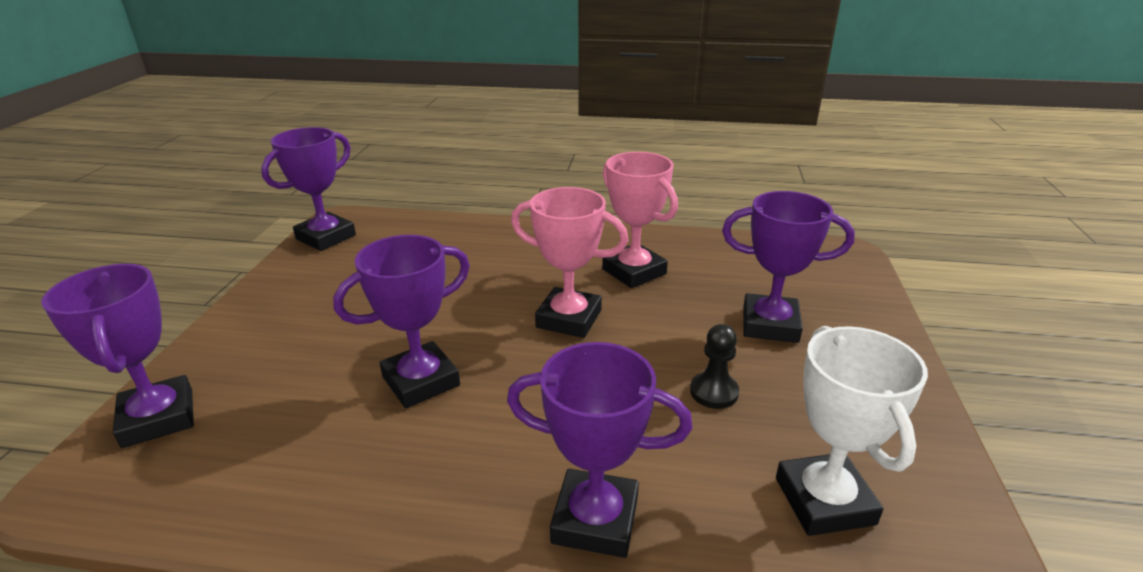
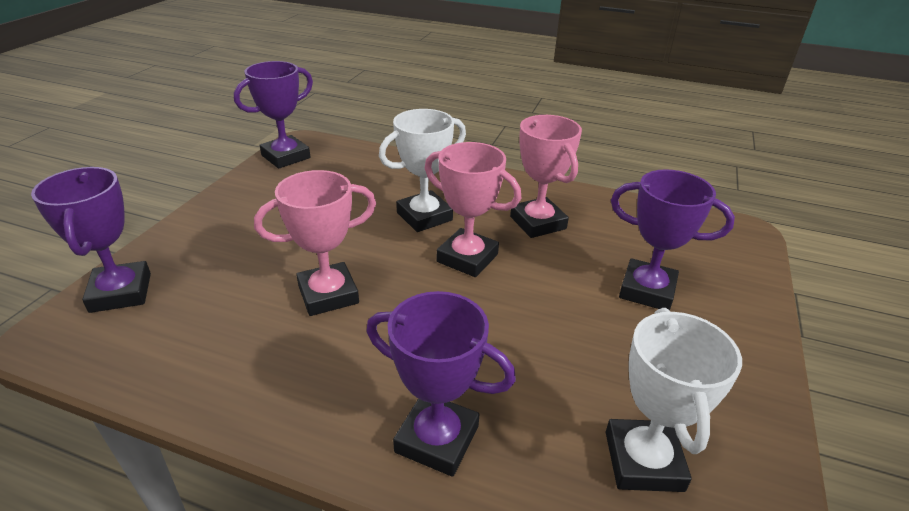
camera: 10 degrees right, 5 degrees up
purple trophy [333,235,470,408] -> pink trophy [254,170,376,316]
black pawn [690,324,739,409] -> none
none -> white trophy [379,109,466,232]

